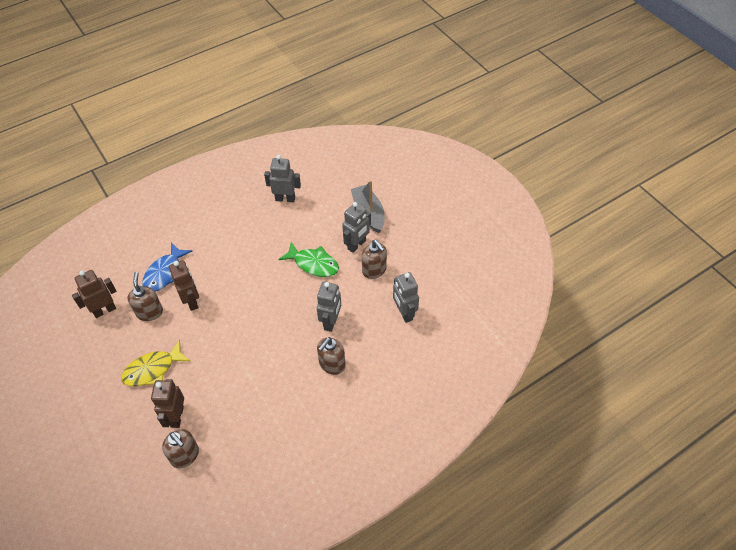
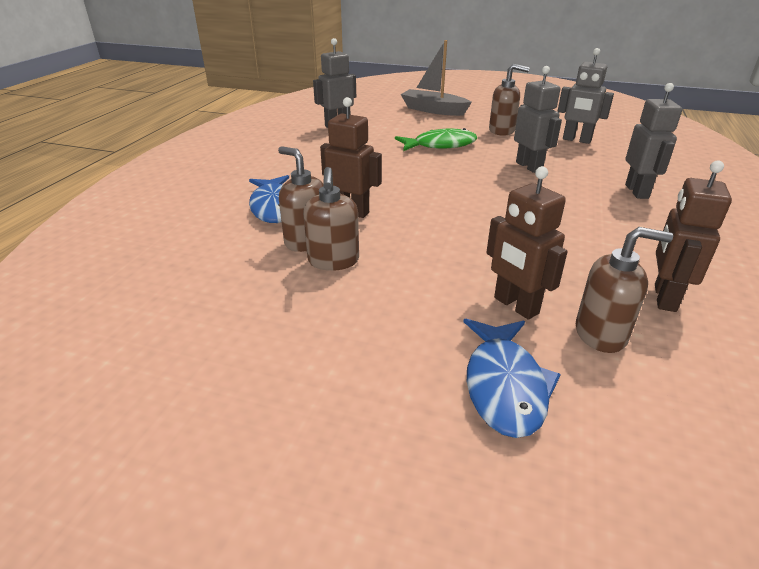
camera: 40 degrees left, 20 degrees down
brown robot [72,270,117,318] -> brown robot moved to [655,161,732,312]
yellow fish [121,340,190,386] -> none
brown soap dispenser [317,337,346,375] -> brown soap dispenser moved to [303,167,359,271]
grey robot [342,202,371,253] -> grey robot moved to [625,83,682,199]
none -> blue fish [463,319,561,438]

